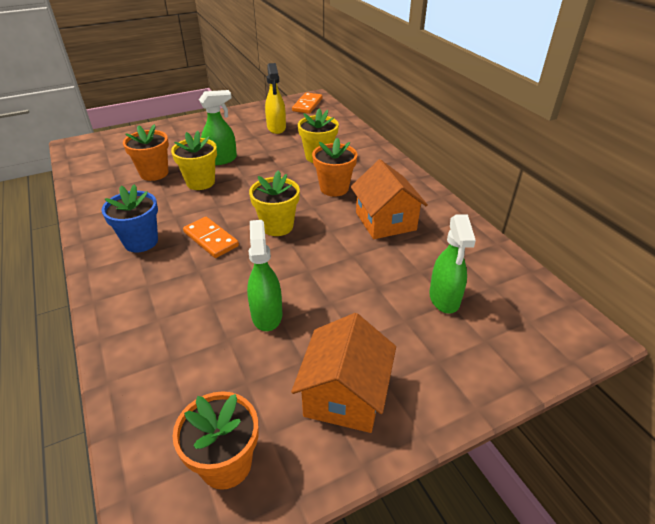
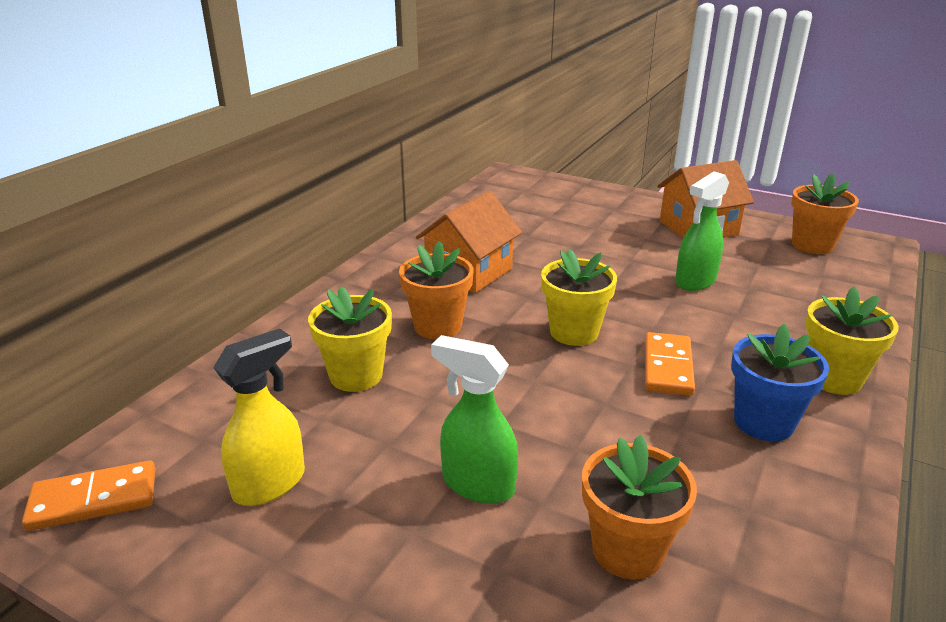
camera: 125 degrees left, 10 degrees down
yellow flower pot [171,131,217,190] -> yellow flower pot moved to [805,286,899,395]
green spray bottle [429,215,476,314] -> none

